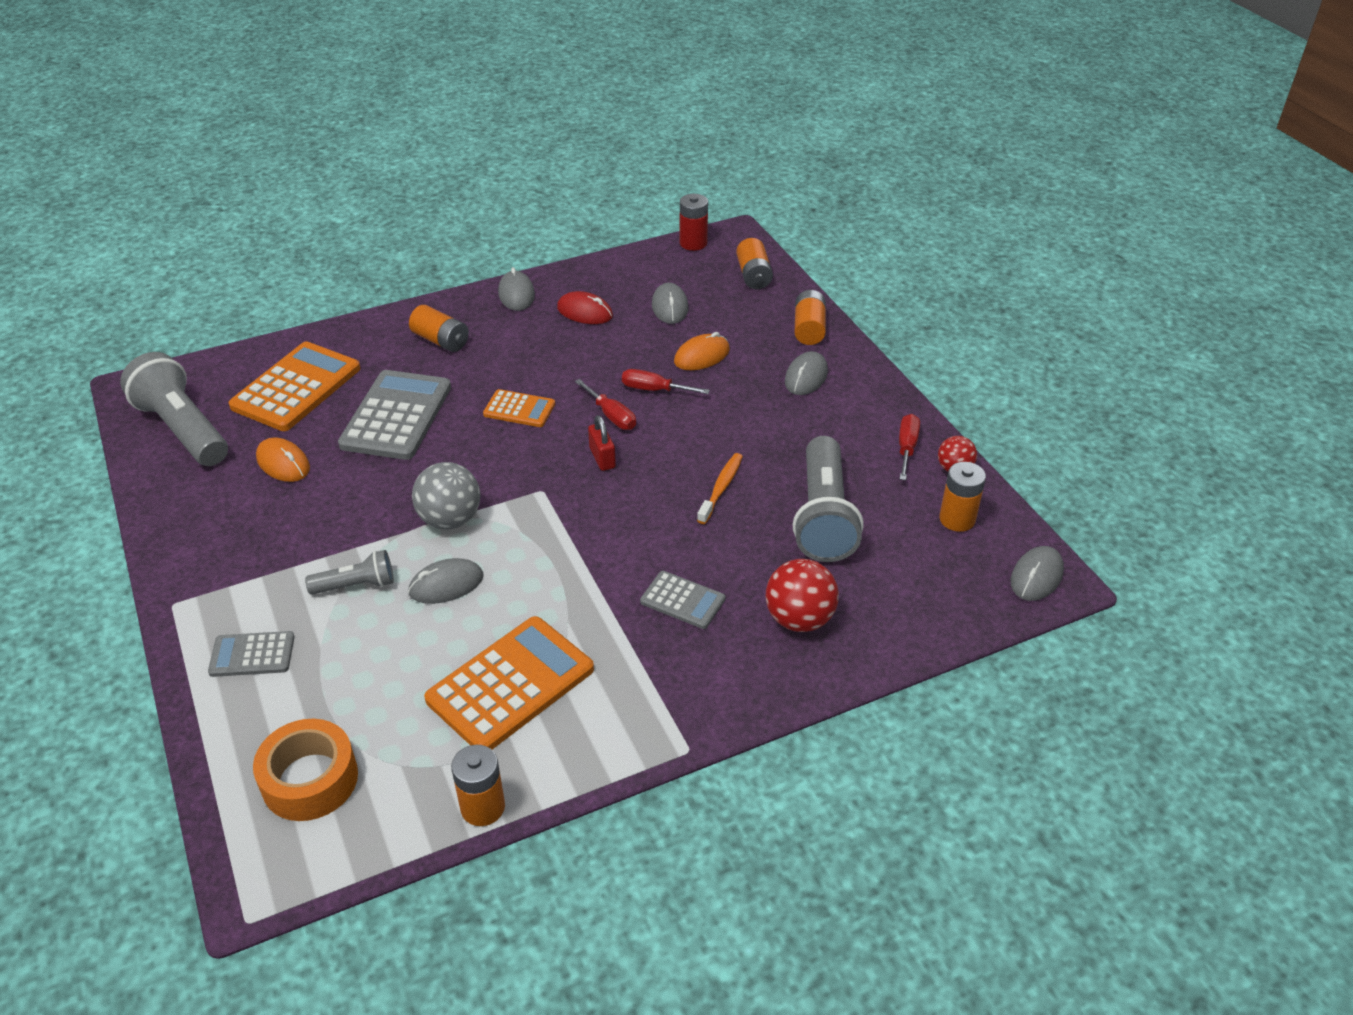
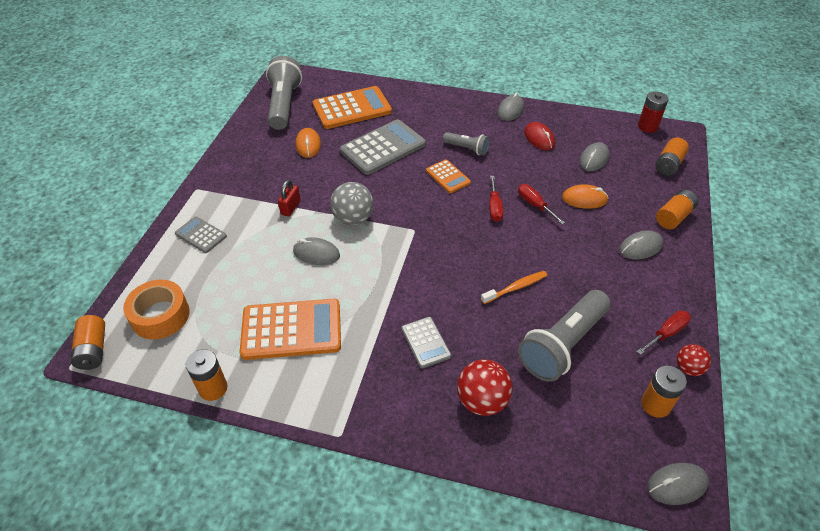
camera: 40 degrees right, 5 degrees up
grey flashlight [305,550,394,595] -> grey flashlight moved to [443,132,490,156]
orange battery [409,305,469,352] -> orange battery moved to [70,315,105,370]
red padlock [588,415,616,471] -> red padlock moved to [278,180,301,216]

